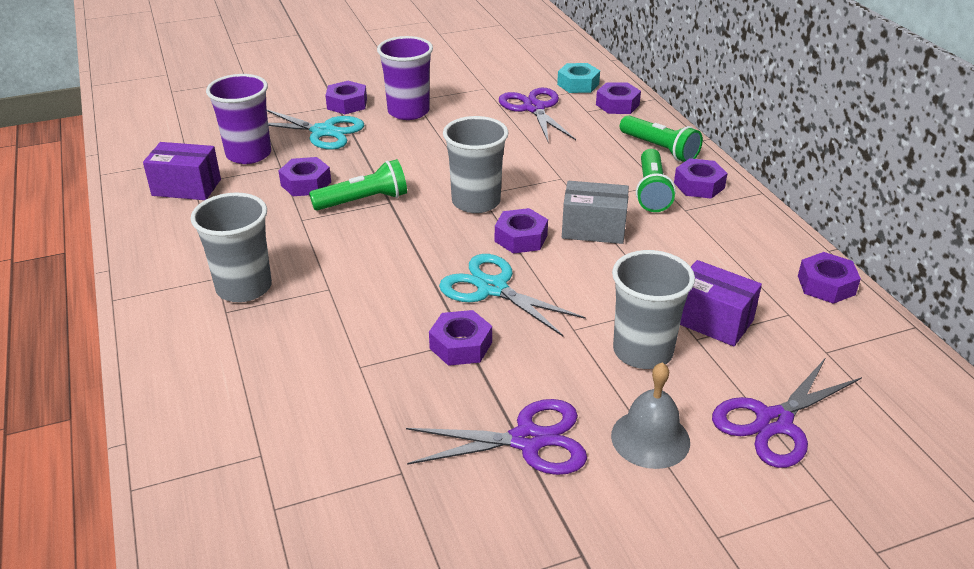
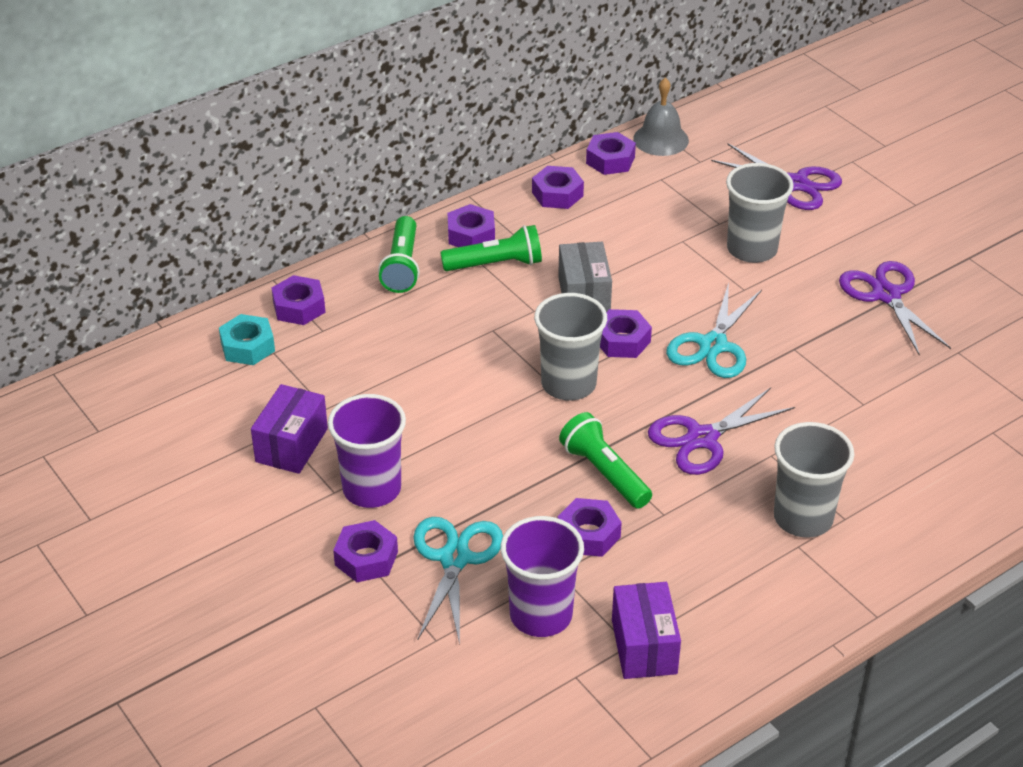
camera: 105 degrees left, 5 degrees up
purple nut [429,310,492,366] -> purple nut moved to [532,166,584,209]
purple scissors [499,88,576,143] -> purple scissors moved to [648,387,795,475]
grey bell [611,362,690,469] -> grey bell moved to [633,78,689,156]
green flashlight [620,115,703,162] -> green flashlight turned 150 degrees clockwise [378,216,420,293]
purple box [680,260,762,346] -> purple box moved to [251,384,328,474]

